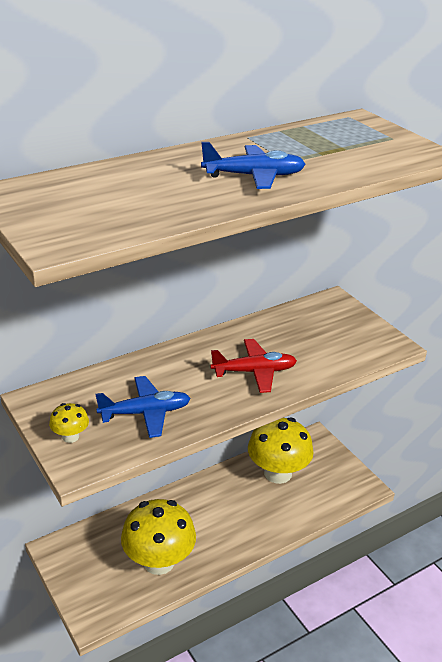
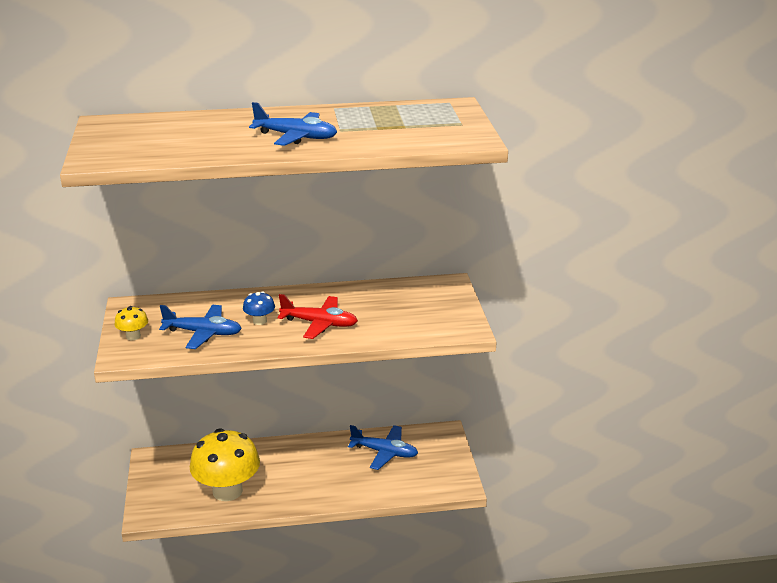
camera: 25 degrees right, 5 degrees down
yellow mushroom [248,417,313,484] -> blue plane [348,425,418,470]
none -> blue mushroom [243,291,275,325]

